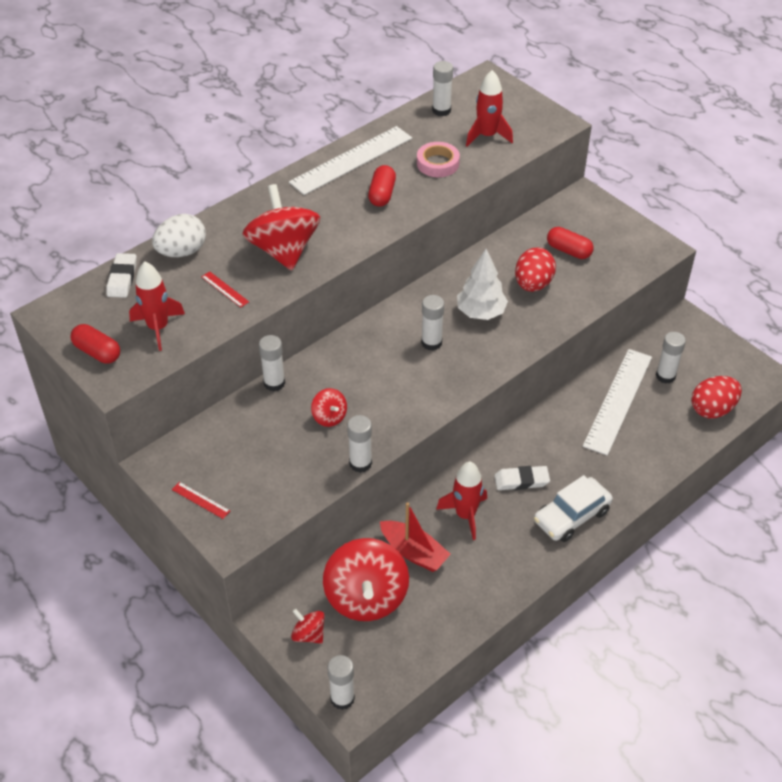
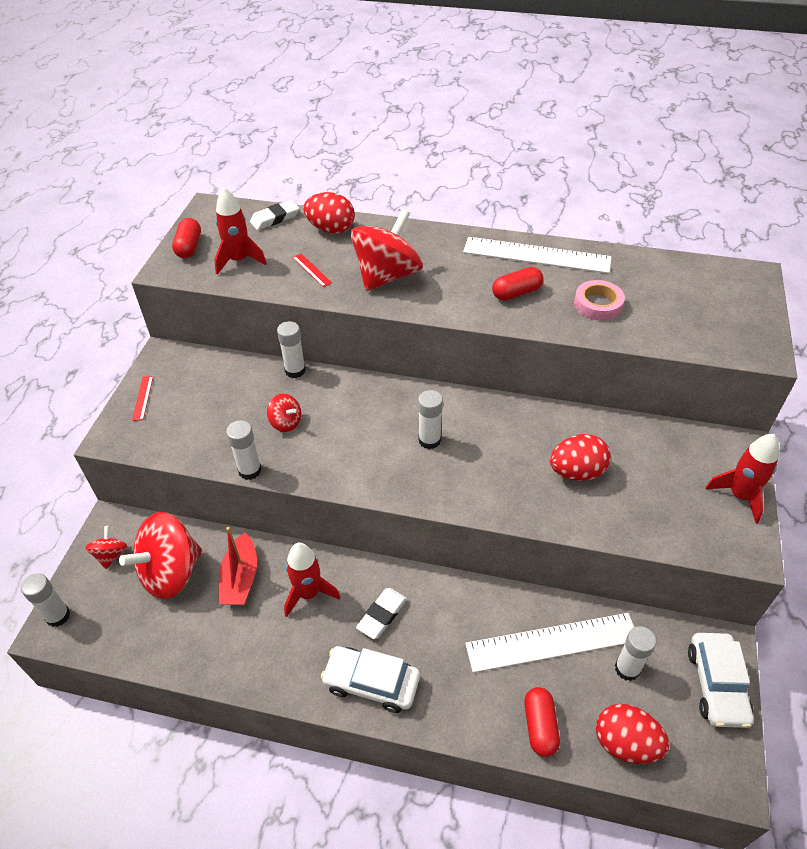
camera: 55 degrees right, 0 degrees up
white egg [152,214,206,257] -> red egg [303,192,355,234]
red ruler [201,271,249,307] -> red ruler turned 45 degrees counterclockwise [292,254,332,287]
red spinning top [311,388,347,427] -> red spinning top turned 75 degrees counterclockwise [267,393,301,432]
white glue stick [432,61,453,116] -> none
white tree [457,249,508,320] -> none
red rocket [466,70,513,147] -> red rocket moved to [705,433,779,523]
white eraser [494,466,550,490] -> white eraser turned 75 degrees clockwise [356,588,407,639]
red capsule [547,227,594,259] -> red capsule moved to [524,687,560,757]
none -> white car [688,633,754,728]

